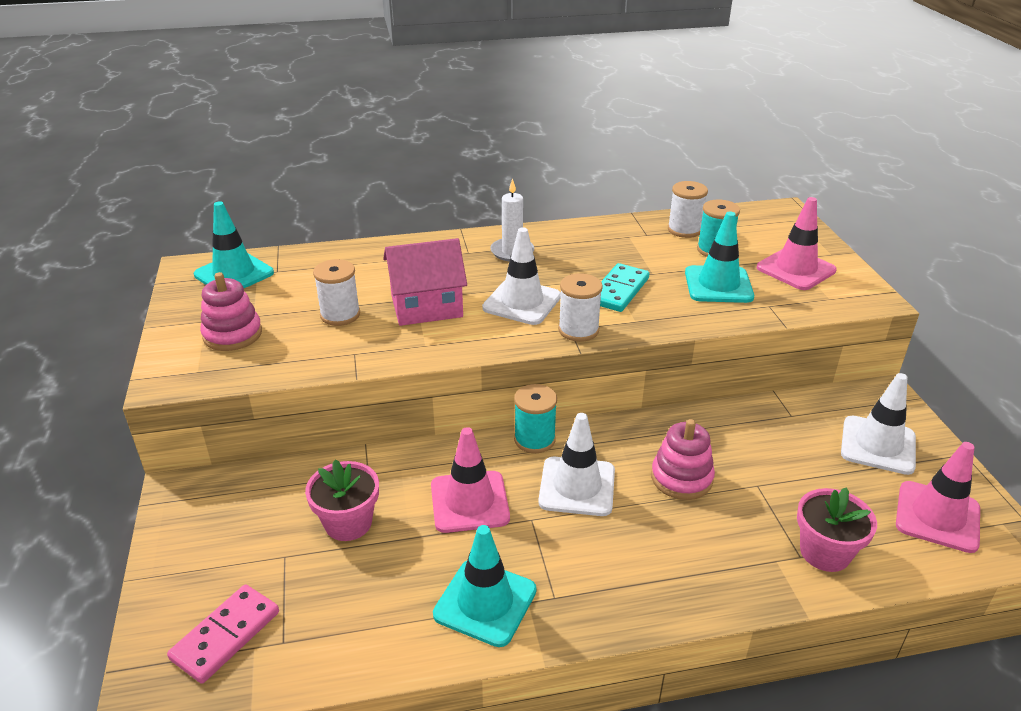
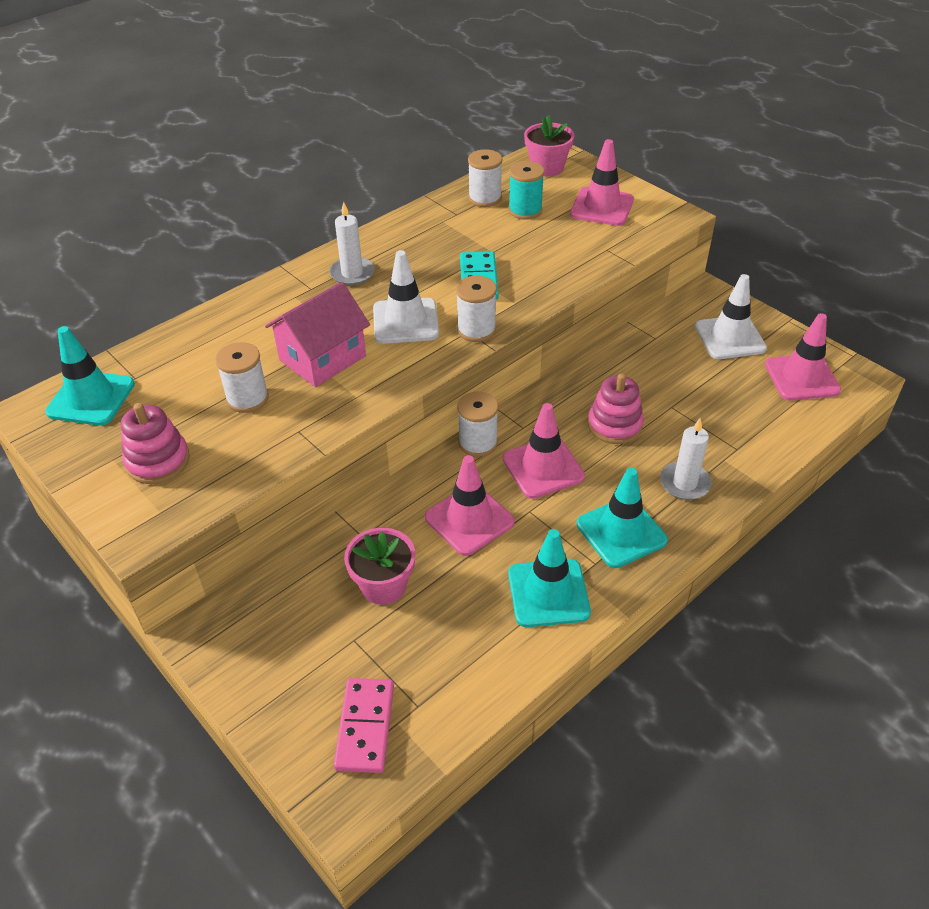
camera: 30 degrees left, 10 degrees up
turquoise spool [514,384,557,453] -> white spool [457,392,498,457]
white traffic cone [538,413,615,516] -> pink traffic cone [503,403,585,499]
turquoise traffic cone [685,212,754,303] -> turquoise traffic cone moved to [577,468,668,568]
pink flower pot [797,487,877,572] -> pink flower pot moved to [524,115,574,177]
none -> white candle [660,418,712,500]

